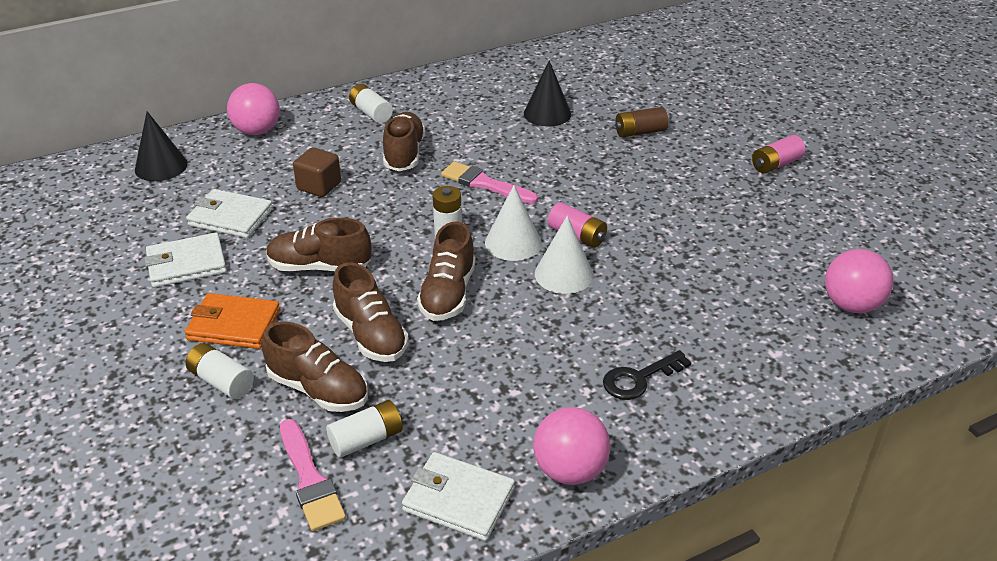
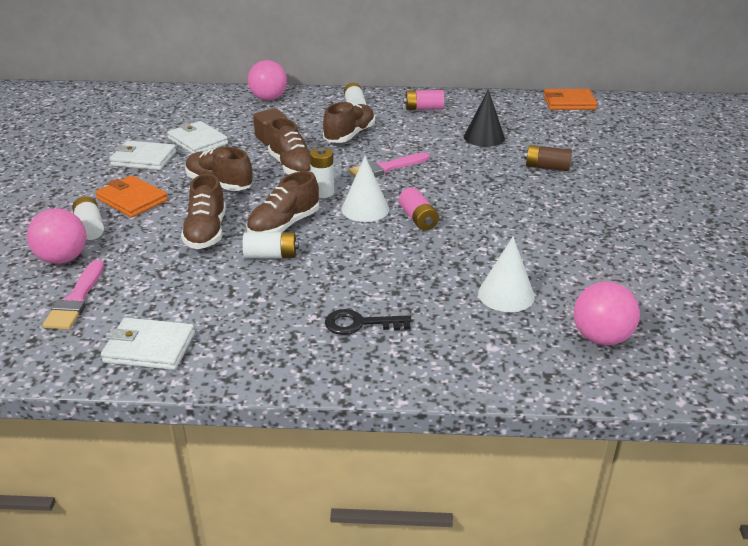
camera: 30 degrees right, 5 degrees down
black cone [135,111,188,181] -> none
brown shoe [262,321,368,412] -> brown shoe moved to [268,118,311,174]
white battery [326,400,403,458] -> white battery moved to [242,232,299,258]
white wallet [402,452,515,541] -> white wallet turned 45 degrees counterclockwise [101,318,195,370]
pink brush [441,161,538,204] -> pink brush turned 90 degrees counterclockwise [349,152,430,177]
pink ball [533,407,610,485] -> pink ball moved to [27,208,87,264]
white cone [535,215,594,294] -> white cone moved to [478,236,535,312]
pink battery [752,135,805,174] -> pink battery moved to [403,90,444,110]
none -> orange wallet [543,89,598,110]

